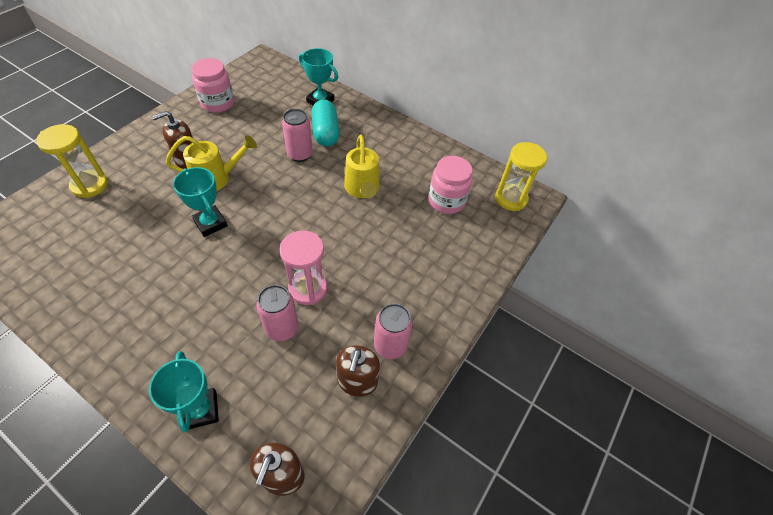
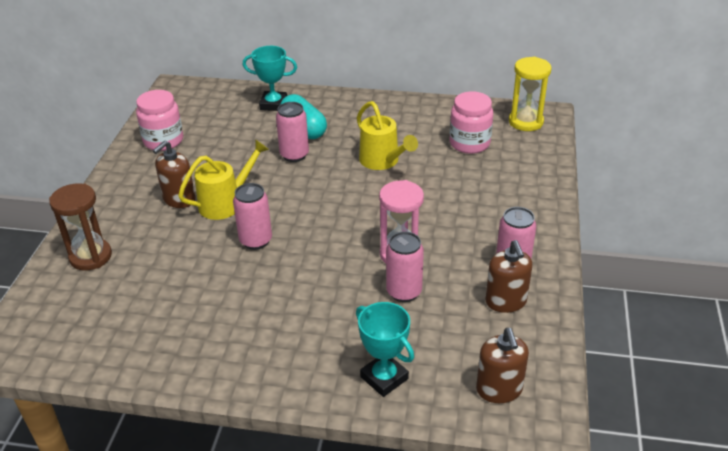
camera: 20 degrees left, 15 degrees down
yellow hourglass [36,124,108,198] -> brown hourglass [49,184,112,270]
turquoise trophy [173,167,228,237] -> pink can [233,183,272,250]

